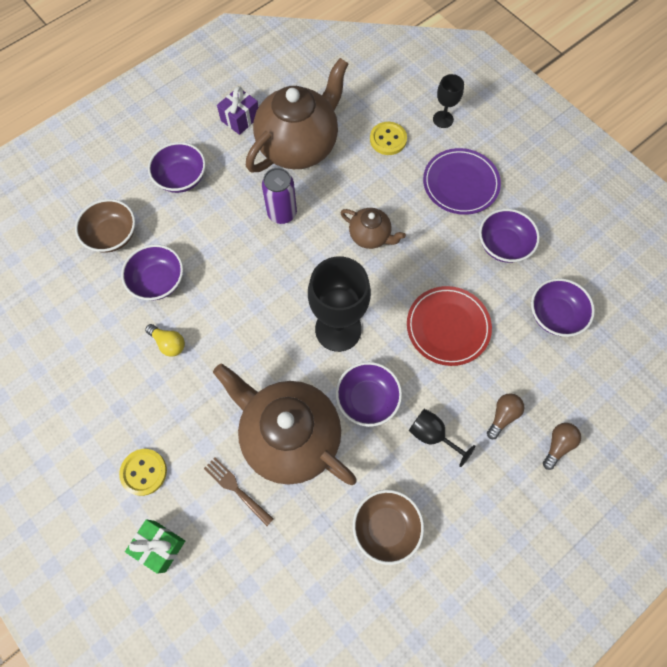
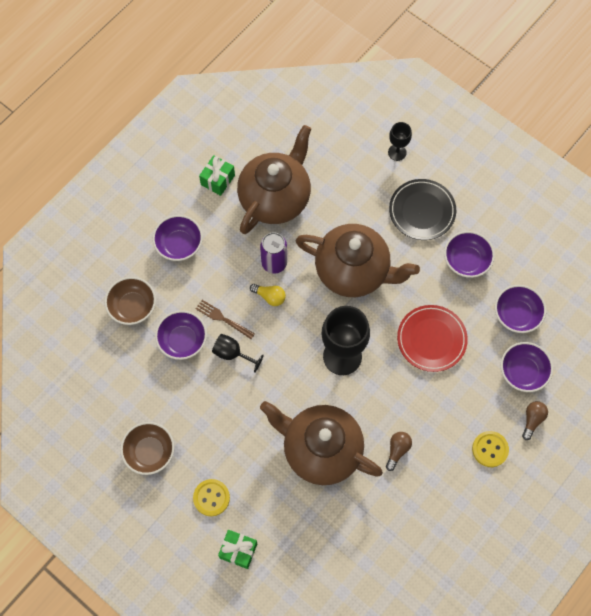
camera: 10 degrees left, 0 degrees up
yellow light bulb [145,324,185,357] -> yellow light bulb moved to [250,284,286,306]
brown fork [204,457,273,526] -> brown fork moved to [196,300,255,339]
purple gift [217,86,259,135] -> green gift [199,155,235,196]
purple bowl [336,362,402,427] -> purple bowl moved to [501,342,553,392]
brown teapot [340,208,406,249] -> brown teapot [295,224,420,297], size x2.07
brown bowl [353,490,424,565] -> brown bowl moved to [120,422,174,475]
yellow button [370,122,407,155] -> yellow button moved to [472,431,509,467]
black goblet [409,409,475,467] -> black goblet moved to [212,334,264,373]
purple plate [423,148,501,215] -> black plate [389,179,456,240]
brown light bulb [487,393,524,439] -> brown light bulb moved to [386,432,412,471]

